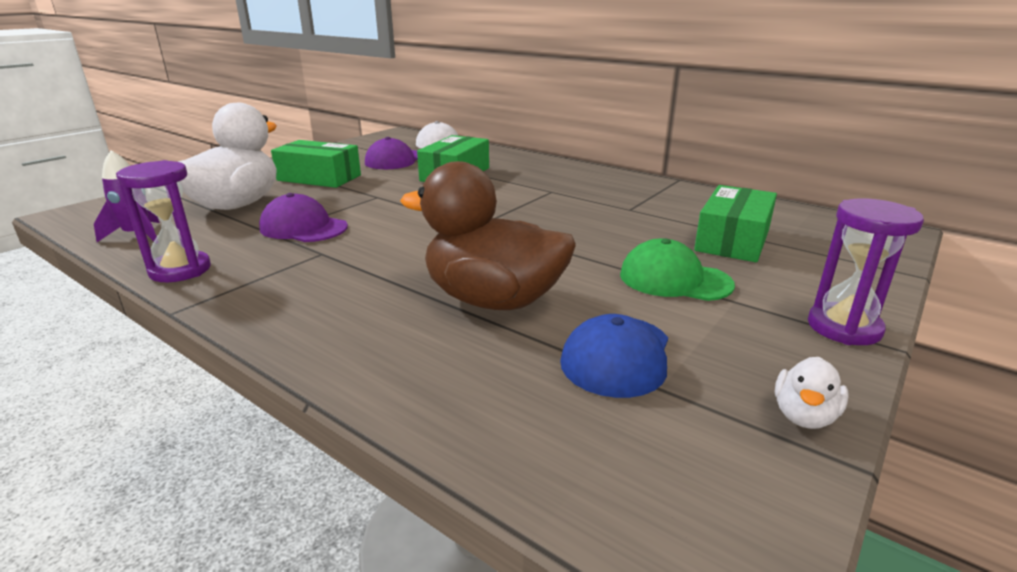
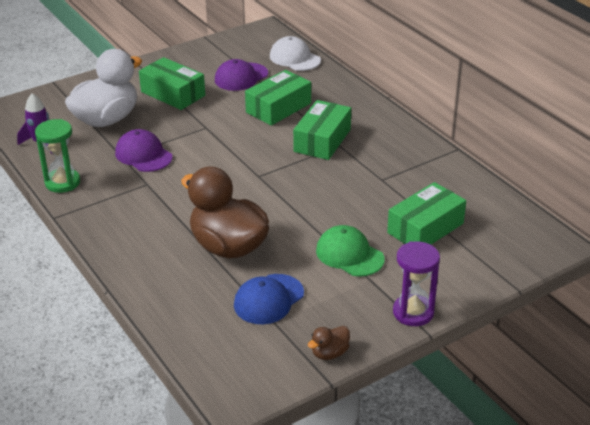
camera: 20 degrees right, 10 degrees up
purple hourglass [116,160,211,282] -> green hourglass [35,119,80,193]
white duck [775,357,848,429] -> brown duck [308,326,350,360]
none -> green box [293,100,351,160]

